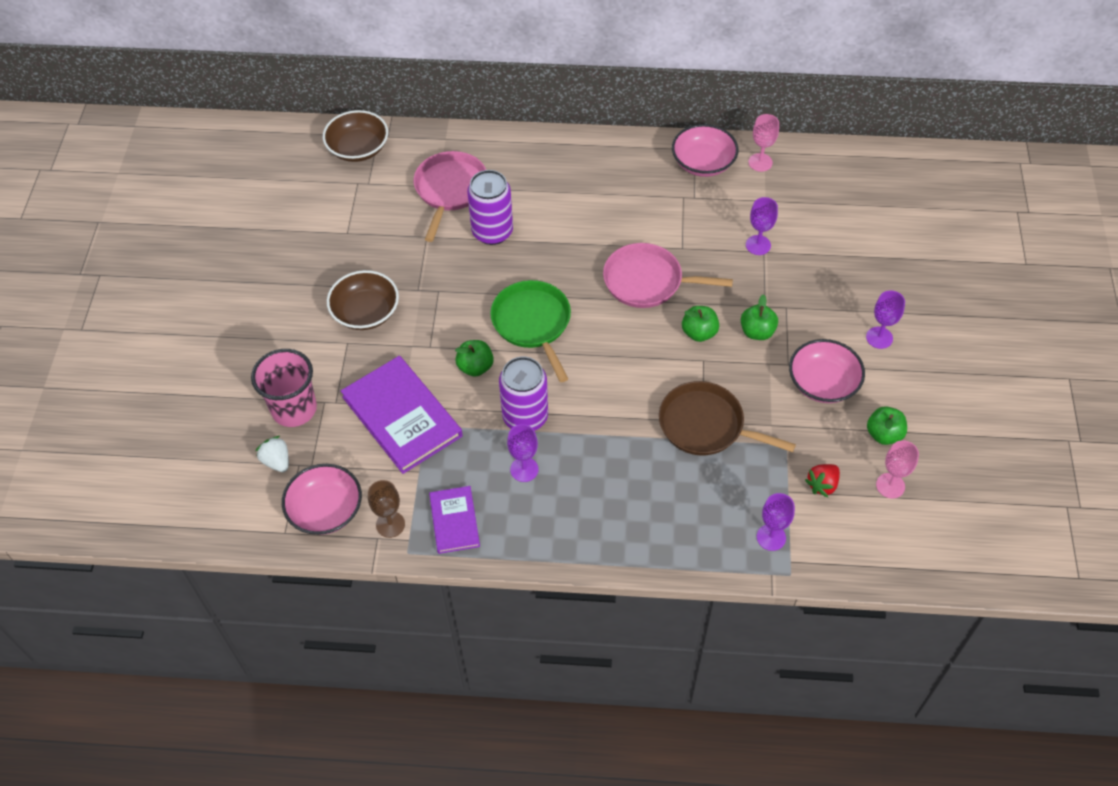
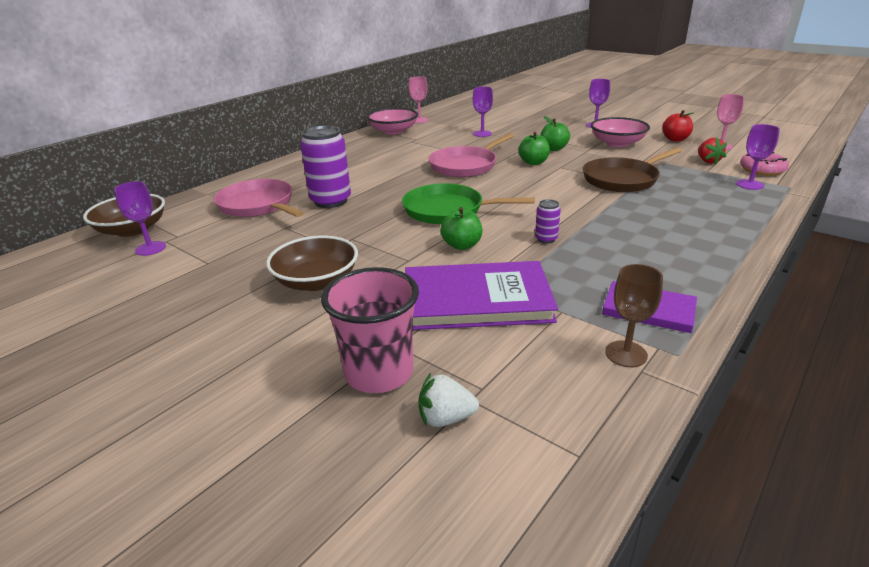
camera: 55 degrees left, 25 degrees down
pink bowl [282,464,362,535] -> none
purple can [499,357,548,431] -> purple can [535,199,561,243], size x0.46
purple goblet [507,424,538,482] -> purple goblet moved to [114,181,166,256]
green apple [867,406,907,445] -> red apple [662,110,694,141]
none -> pink donut [740,152,789,176]

